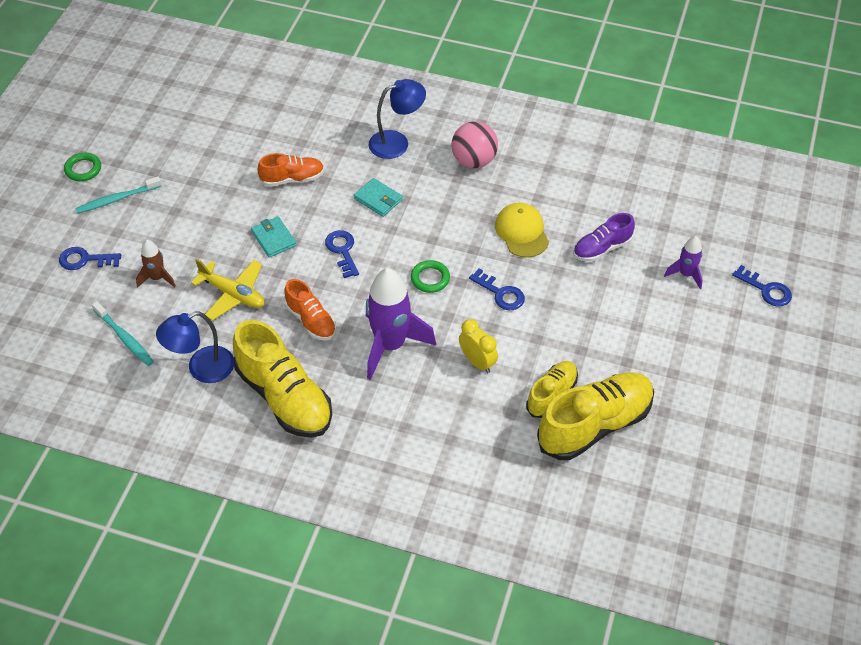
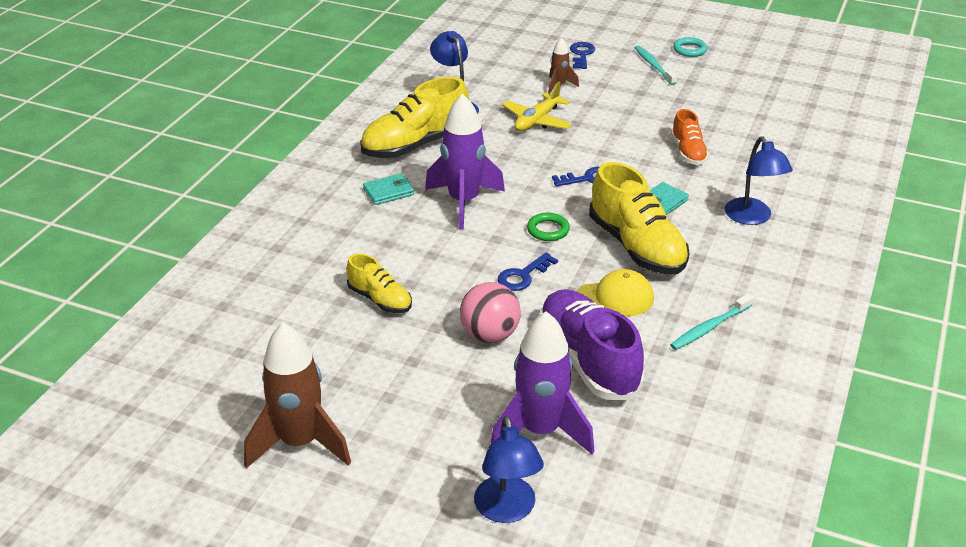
camera: 95 degrees right, 15 degrees down
green ring [64,153,101,181] -> turquoise ring [673,37,707,57]
turquoise toothbrush [92,301,154,366] -> turquoise toothbrush moved to [670,294,753,350]
turquoise wallet [251,216,297,258] -> turquoise wallet moved to [363,173,414,205]
orange shoe [284,279,336,341] -> none
pink ball [451,121,498,168] -> pink ball moved to [460,282,521,343]
yellow clock [459,319,498,373] -> none
yellow shoe [537,372,654,460] -> yellow shoe moved to [589,162,689,274]
purple shoe [573,213,635,262] -> purple shoe [540,289,644,400], size x1.80
purple rocket [664,236,703,289] -> purple rocket [490,311,595,454], size x1.99
blue key [732,265,792,307] -> blue lamp [474,416,544,523]
none -> brown rocket [244,323,351,469]

